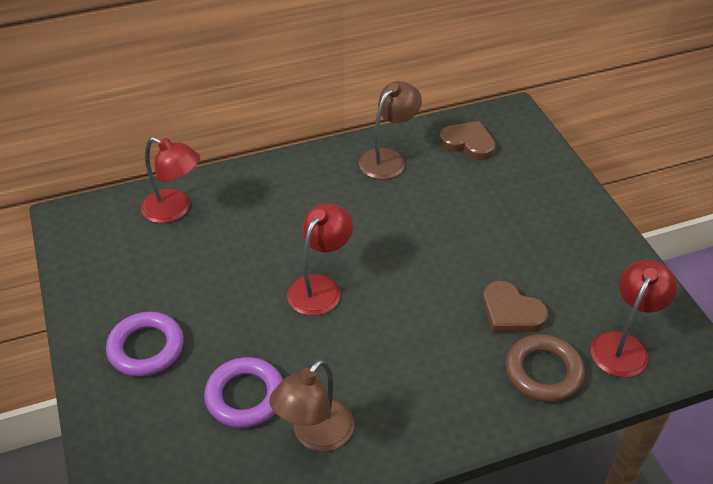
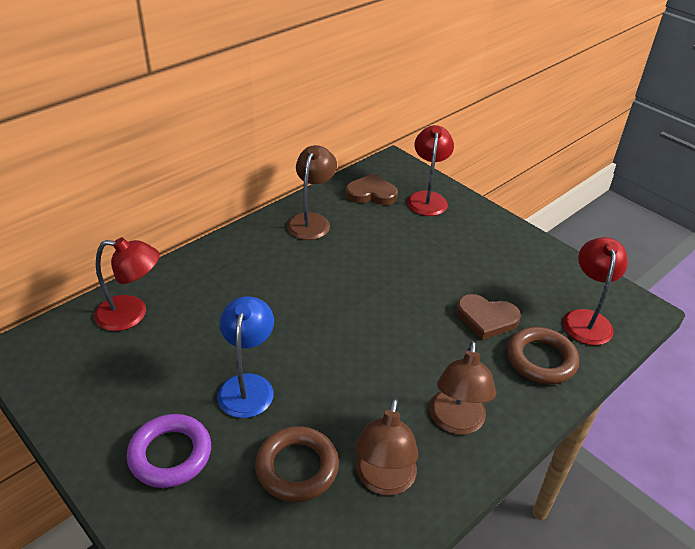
camera: 25 degrees left, 5 degrees down
purple ring [204,357,283,428] -> brown ring [255,427,339,502]
red lamp [287,203,353,316] -> red lamp moved to [407,125,454,216]
none -> blue lamp [217,296,274,418]
none -> brown lamp [429,341,496,435]

